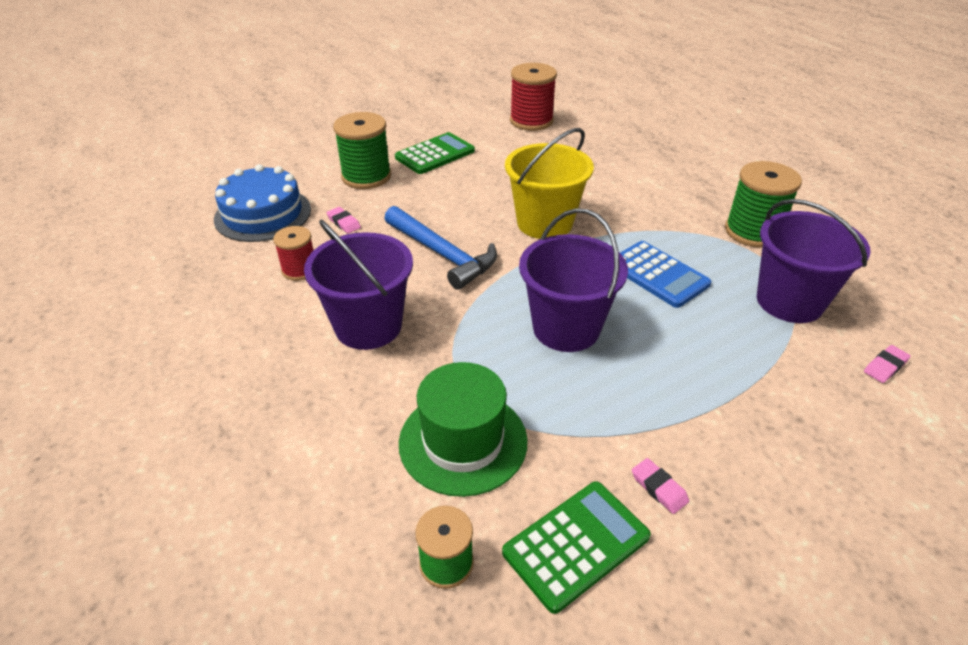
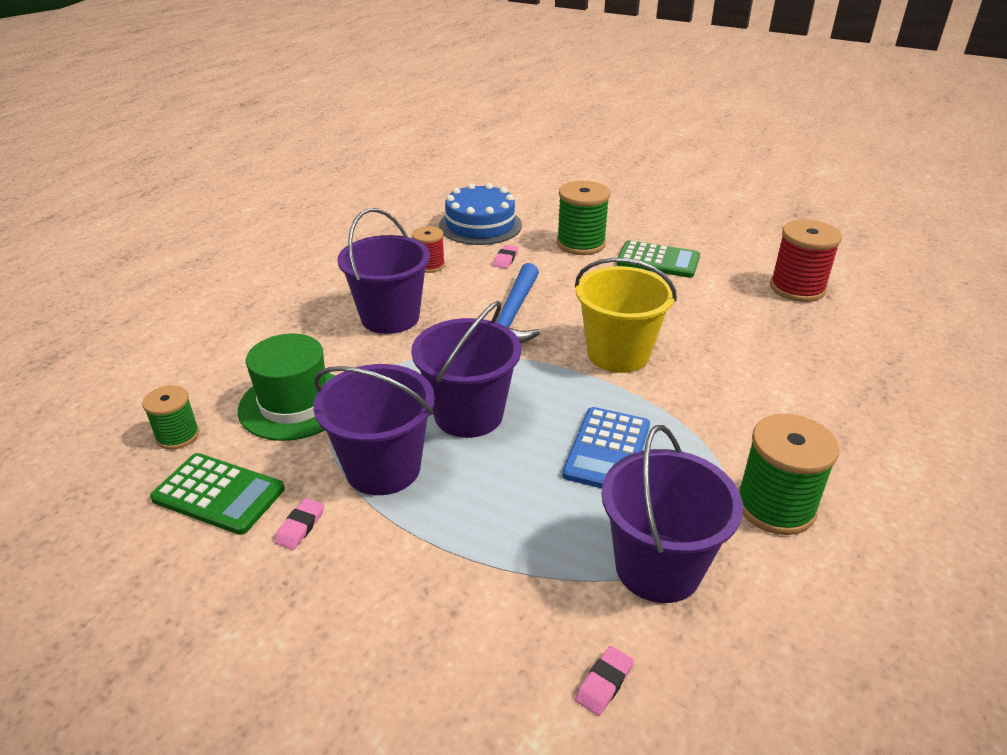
camera: 60 degrees right, 5 degrees down
pink eraser [864,345,911,383] -> pink eraser turned 75 degrees counterclockwise [575,646,634,716]
none -> purple bucket [313,364,435,495]

